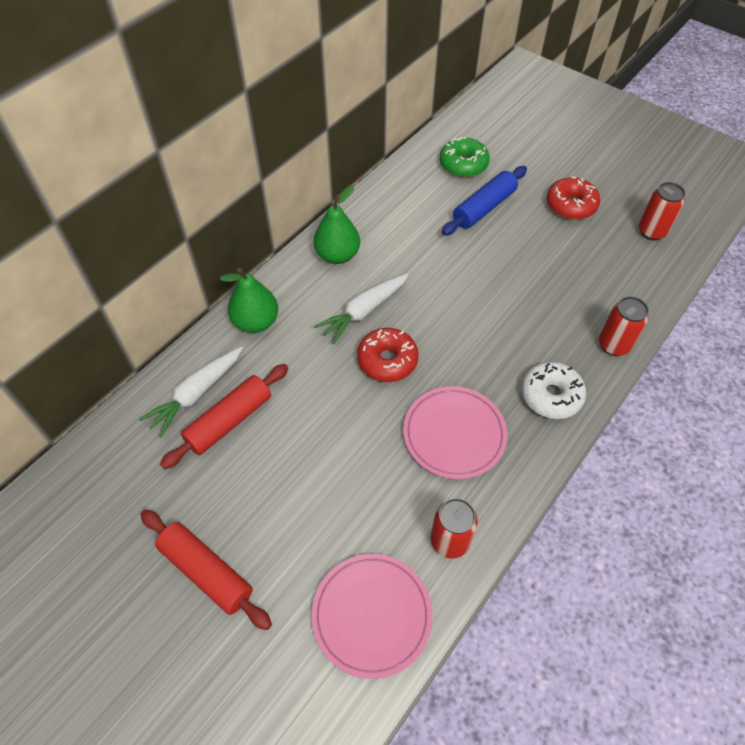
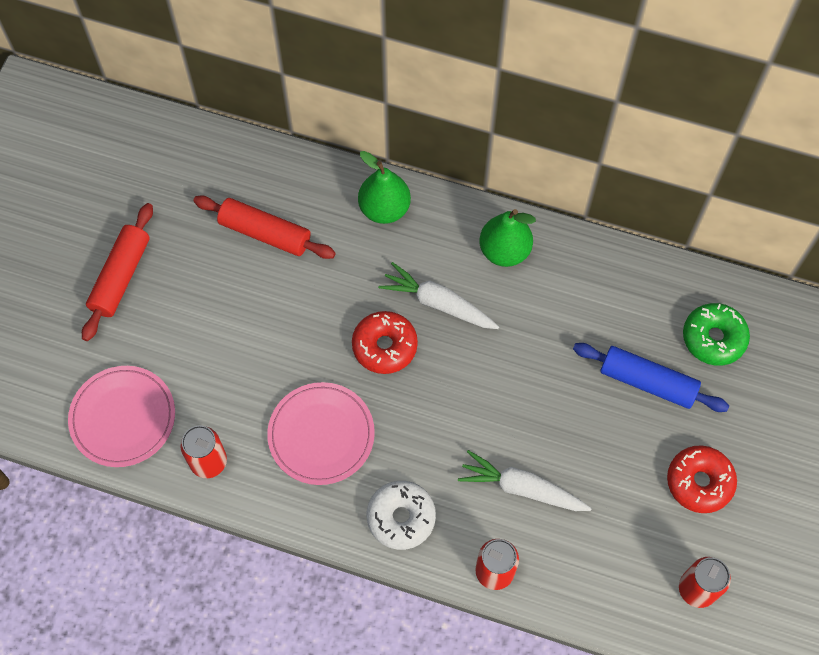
camera: 70 degrees right, 10 degrees up
white carrot [139,346,243,438] -> white carrot moved to [458,450,592,511]

